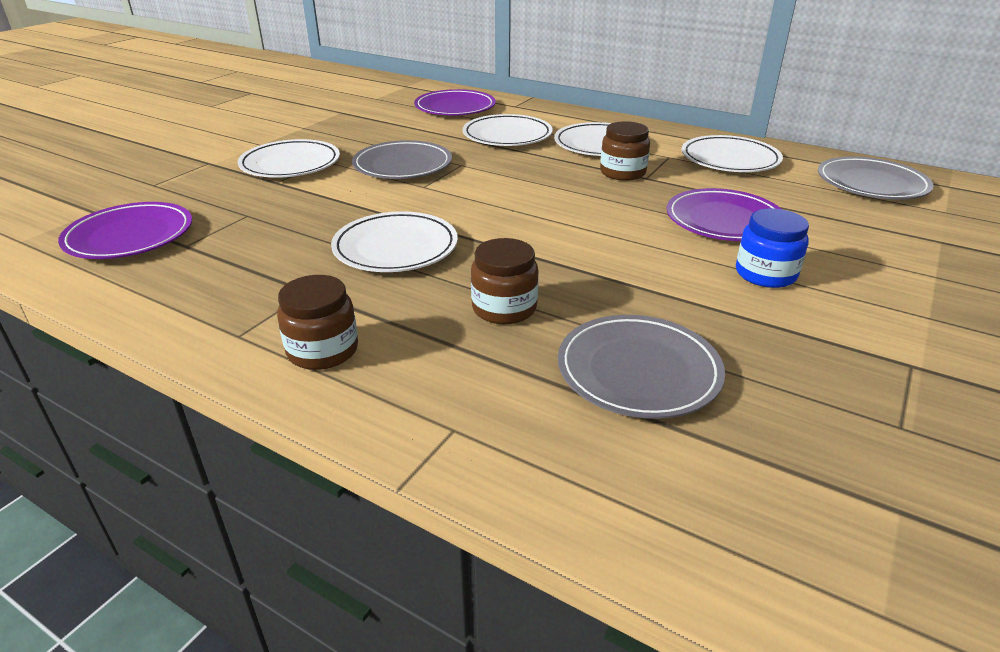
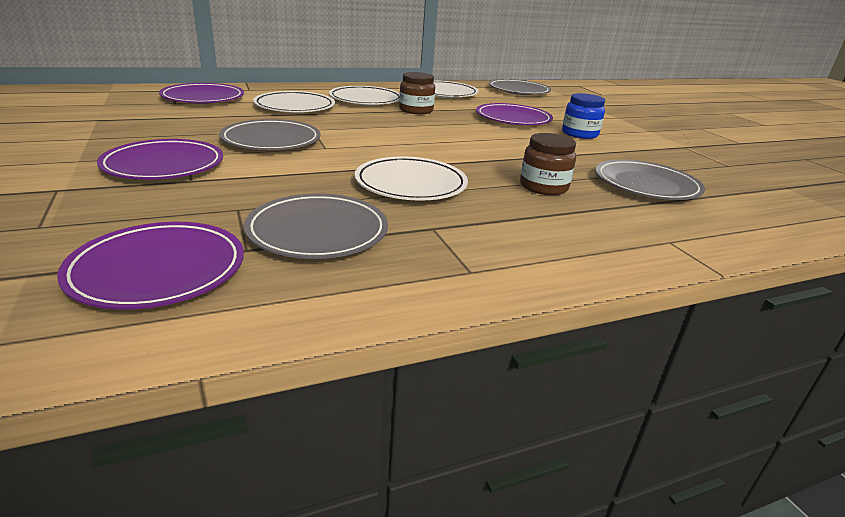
camera: 55 degrees left, 5 degrees down
white plate [237,139,340,178] -> purple plate [97,139,223,180]
brown jar [277,275,358,370] -> none
none -> grey plate [244,194,388,259]

